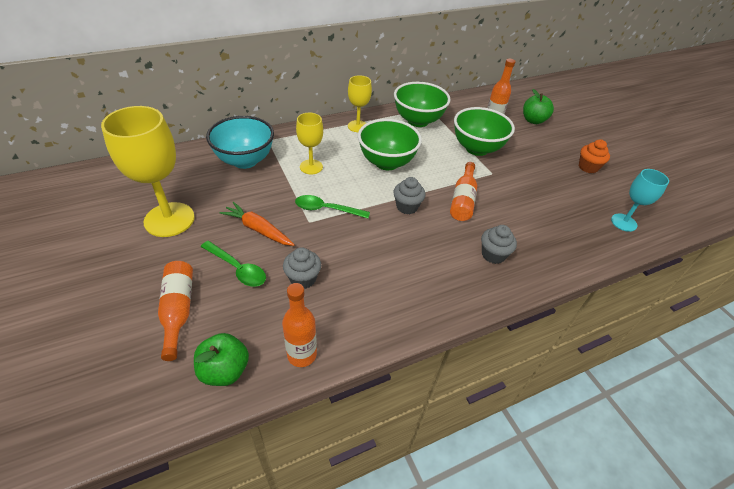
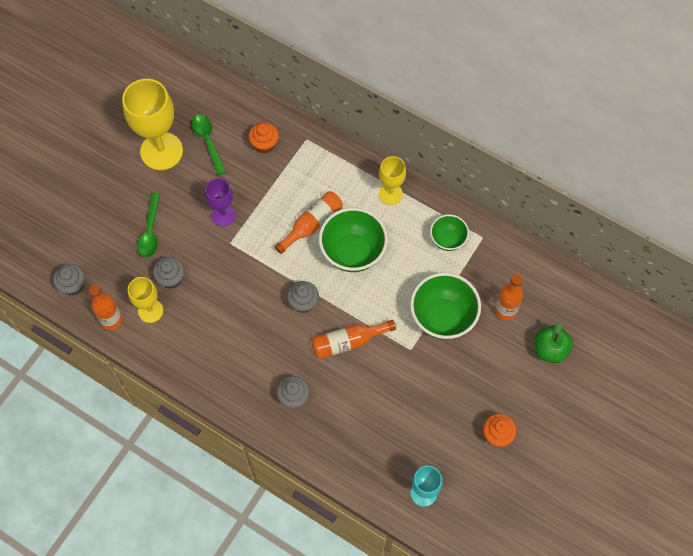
camera: 60 degrees right, 20 degrees up
orange bottle [158,261,193,361] -> orange bottle moved to [275,191,343,254]
green apple [194,333,249,386] -> grey cupcake [53,264,85,296]
turquoise bowl [206,116,274,169] -> orange cupcake [248,122,279,153]
orange carrot [219,202,295,246] -> none
green spoon [295,195,370,218] -> green spoon moved to [192,115,226,175]
yellow goblet [296,113,323,174] -> yellow goblet moved to [128,277,163,323]
green bowl [394,82,451,127] -> green bowl [430,214,469,251], size x0.57
none -> purple goblet [205,178,236,226]

